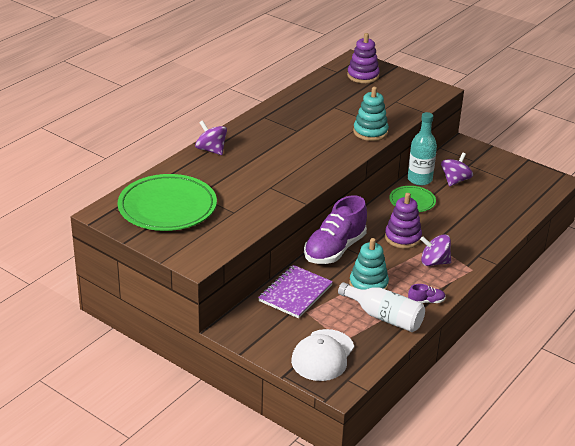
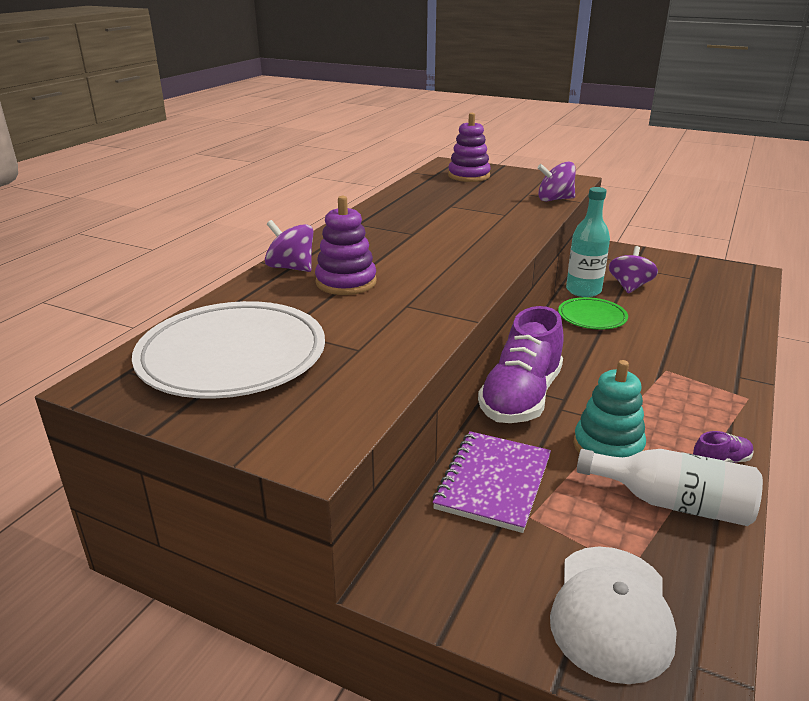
camera: 10 degrees left, 5 degrees down
green plate [118,174,217,231] -> white plate [132,301,325,399]
turquoise stacking toy [353,87,389,141] -> none
purple stacking toy [385,193,422,249] -> purple stacking toy moved to [315,196,377,295]
purple spinning top [420,234,451,266] -> purple spinning top moved to [537,162,576,201]

